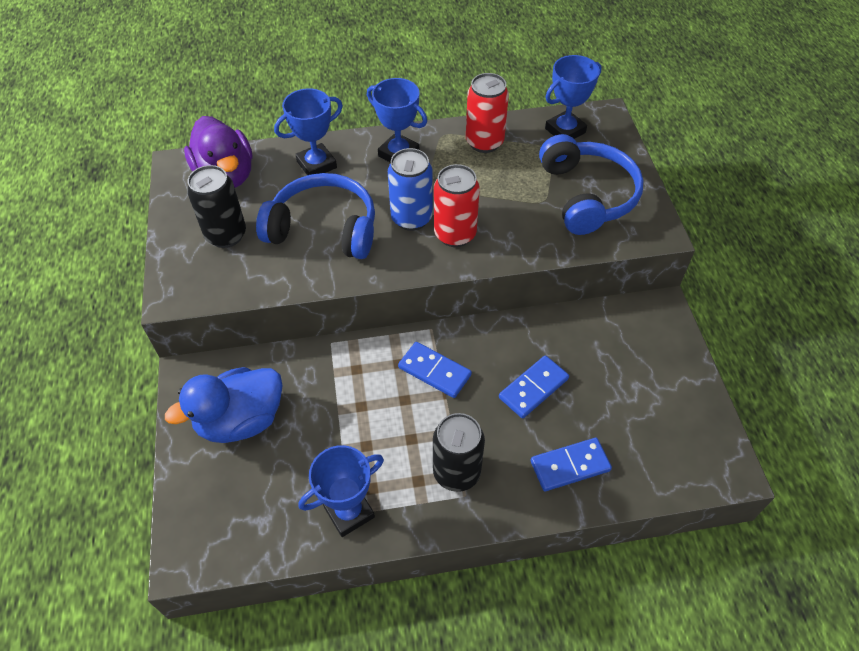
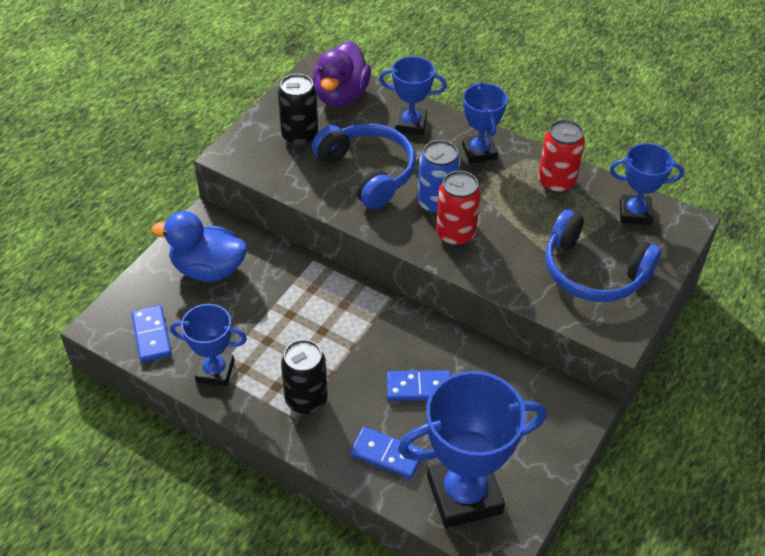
camera: 40 degrees right, 5 degrees down
blue domino [398,342,472,398] -> blue domino moved to [131,305,172,362]
blue headphones [539,134,644,235] -> blue headphones turned 90 degrees clockwise [545,209,661,302]
none -> blue trophy [398,371,547,528]

